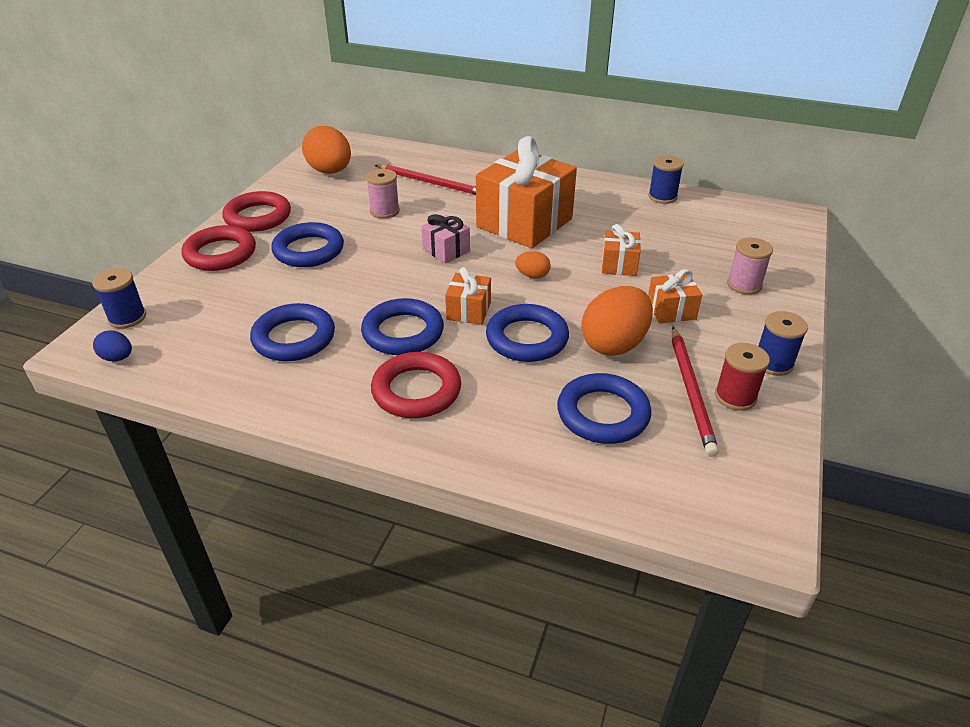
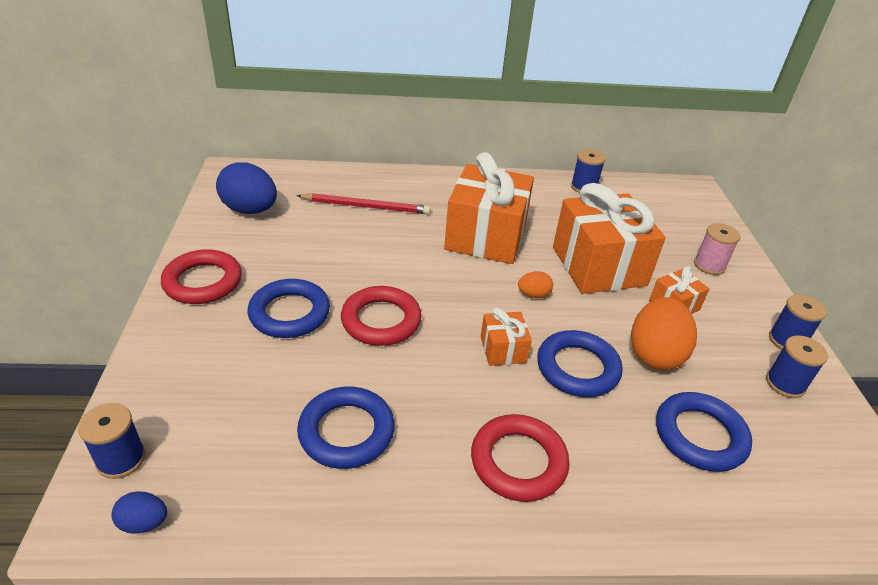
camera: 25 degrees left, 0 degrees up
red ring [182,225,256,271] -> red ring moved to [341,286,422,346]
orange egg [302,126,351,174] -> blue egg [216,162,277,214]
blue ring [361,298,444,355] -> none
pink spool [366,169,400,219] -> none
pink gift [421,214,470,263] -> none
orange gift [602,224,641,276] -> orange gift [553,183,666,294], size x2.17
red pencil [672,327,719,457] -> none
red spool [715,343,770,411] -> blue spool [766,335,828,398]

